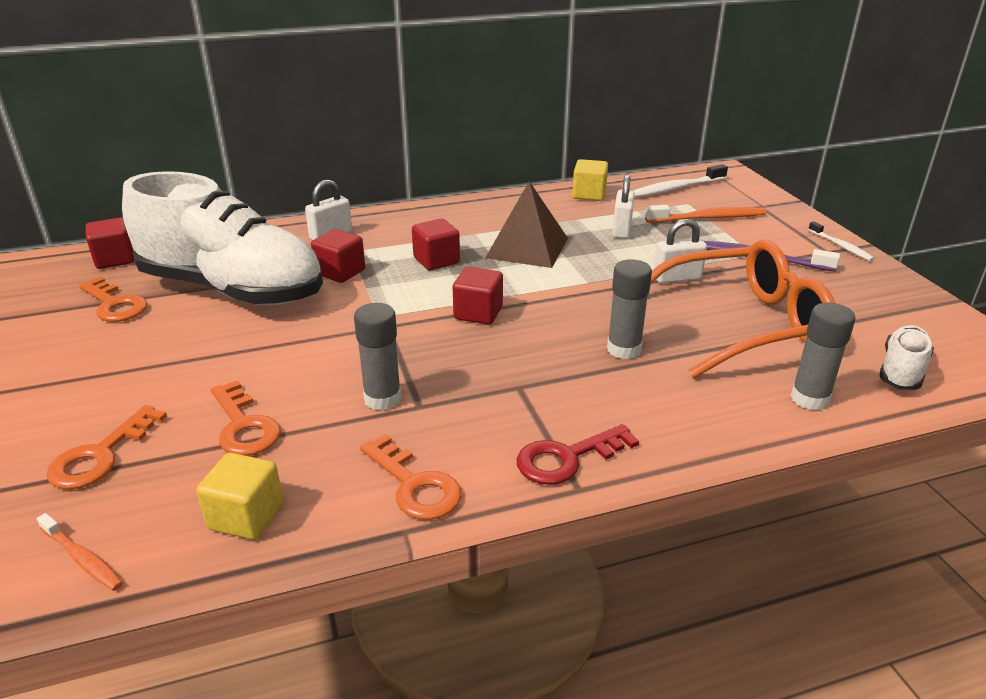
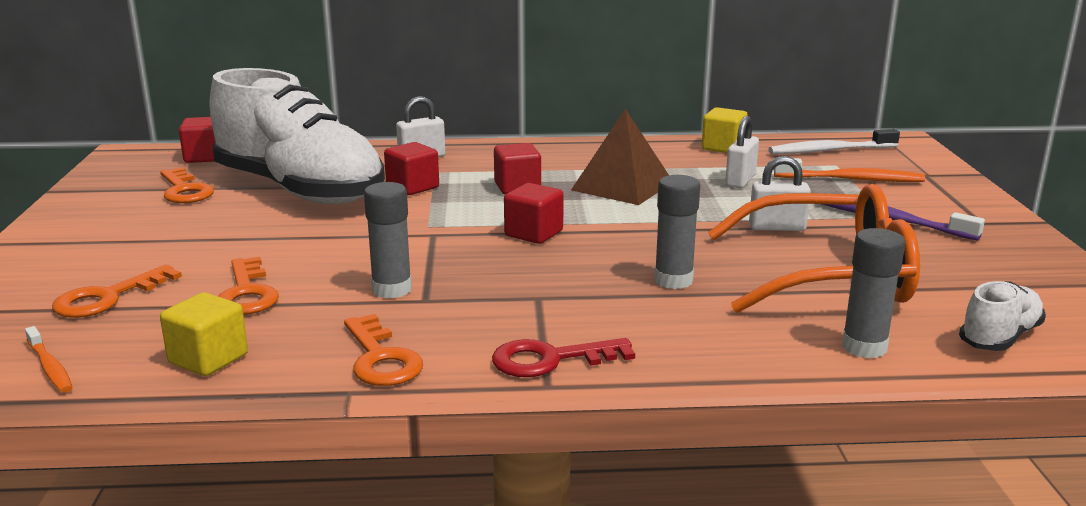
camera: 15 degrees right, 10 degrees down
white toothbrush [808,221,874,261] -> none

